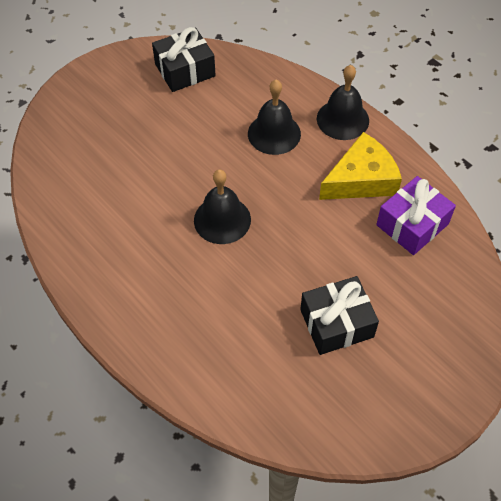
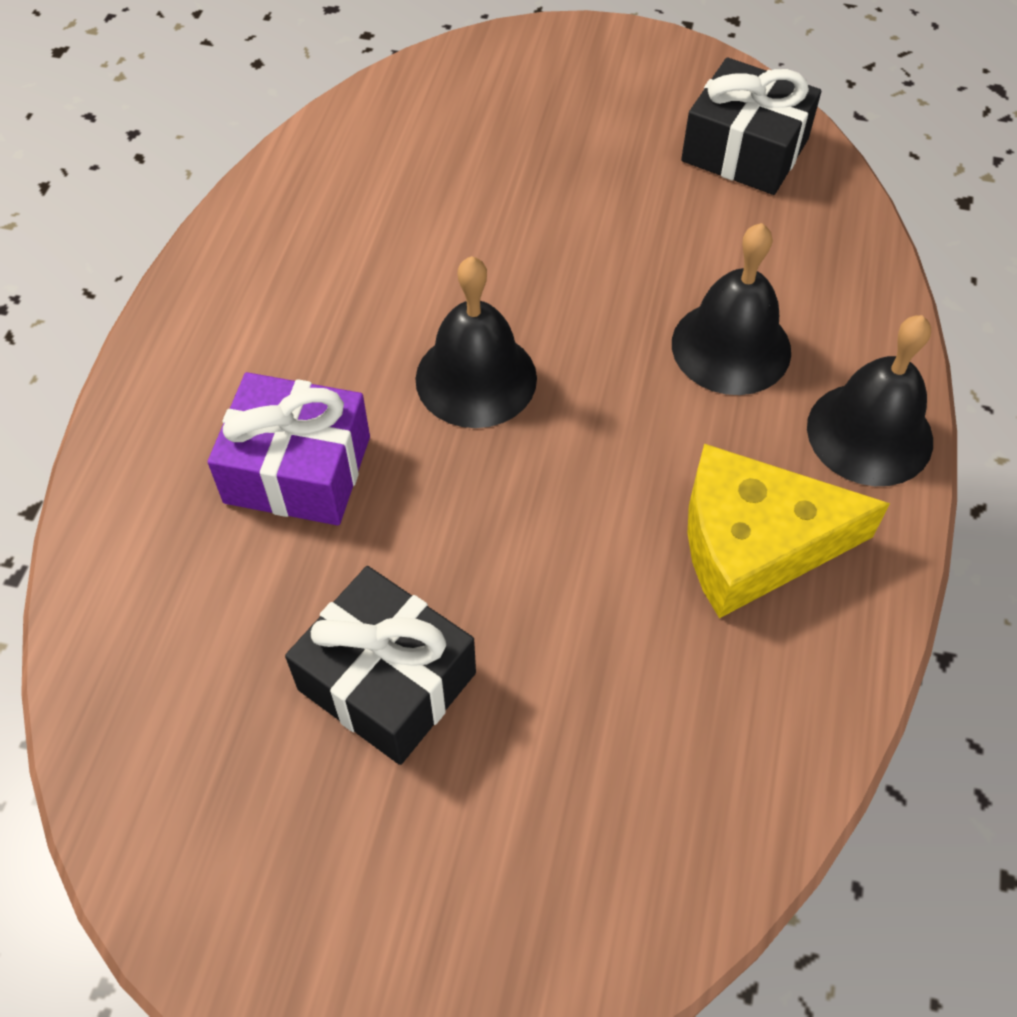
camera: 55 degrees right, 0 degrees up
yellow cheese [319,132,402,200] -> yellow cheese turned 150 degrees clockwise [688,444,890,618]
purple gift [376,176,456,255] -> purple gift moved to [208,372,370,526]

